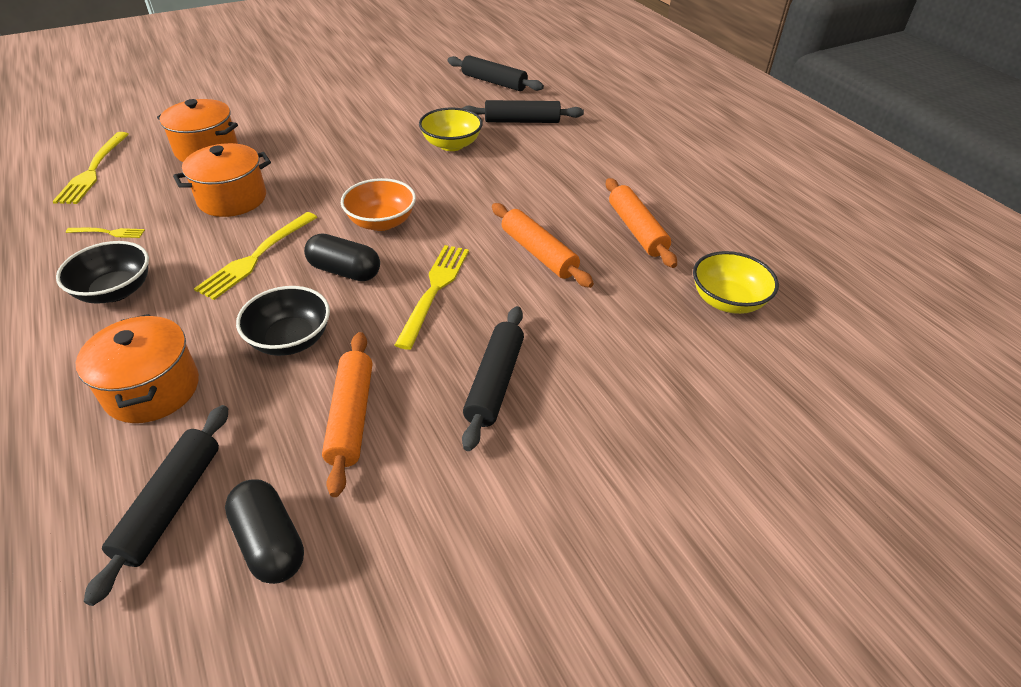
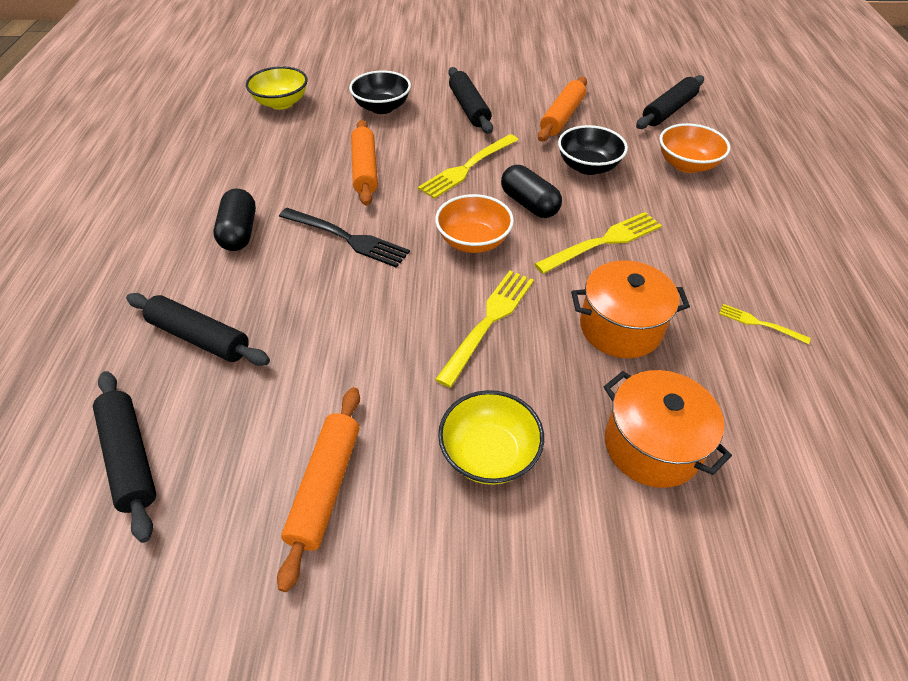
camera: 150 degrees left, 5 degrees up
yellow fork [52,132,129,204] -> yellow fork moved to [435,271,534,388]
black bowl [56,241,149,303] -> black bowl moved to [349,71,411,114]
orange pot [76,314,199,423] -> orange bowl [659,123,730,173]
black capsule [225,479,304,584] -> black capsule moved to [214,188,256,251]
yellow bowl [419,108,483,151] -> yellow bowl moved to [438,390,544,485]
black rolling pin [462,306,524,451] -> black rolling pin turned 60 degrees counterclockwise [448,67,493,134]
orange rolling pin [606,178,677,268] -> orange rolling pin moved to [277,387,360,592]
none -> black fork [279,208,410,268]

